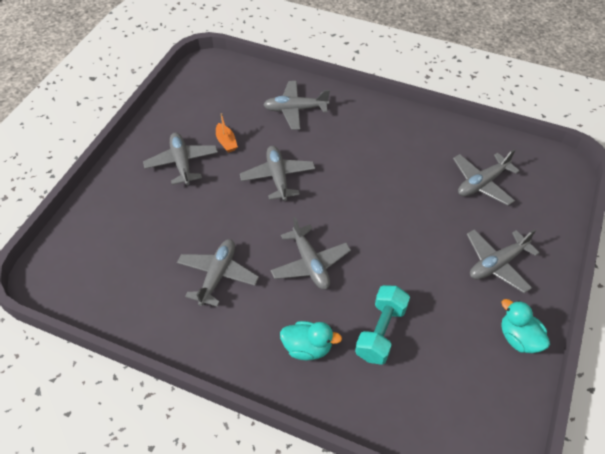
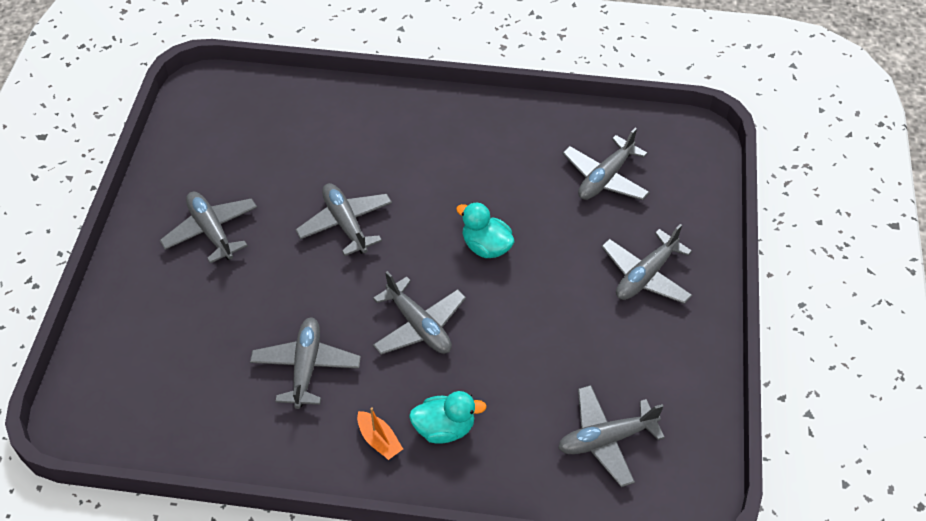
camera: 15 degrees left, 0 degrees up
orange boat [216,113,238,153] -> orange boat moved to [357,407,403,460]
grey plane [263,81,330,130] -> grey plane moved to [558,385,665,487]
turquoise dumbbell [355,285,410,365] -> none
turquoise duck [501,299,550,353] -> turquoise duck moved to [456,202,515,258]

